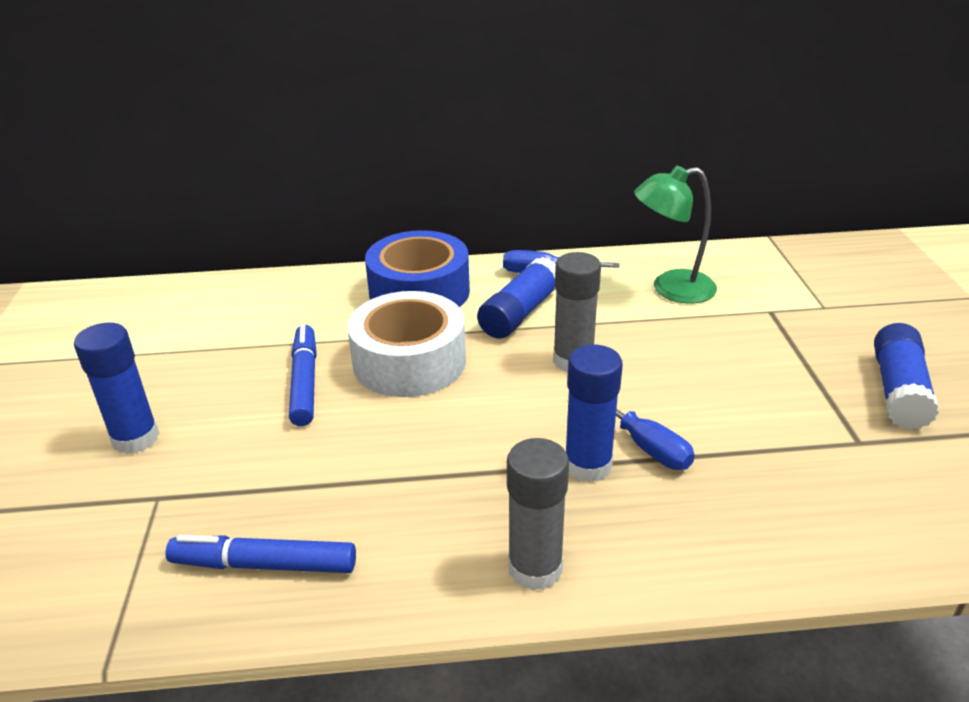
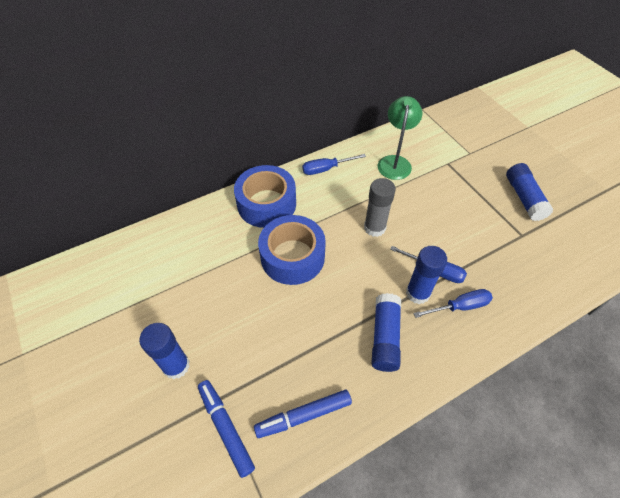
camera: 25 degrees left, 20 degrees up
blue marker [289,324,317,426] -> blue marker moved to [198,380,255,478]
white tape [347,291,466,397] -> blue tape [258,215,326,285]
blue glue stick [477,257,556,339] -> blue glue stick moved to [371,293,401,372]
grey glue stick [507,438,569,591] -> none
green lamp [634,166,717,304] -> green lamp turned 135 degrees clockwise [378,96,422,180]
none -> blue screwdriver [413,289,493,318]

